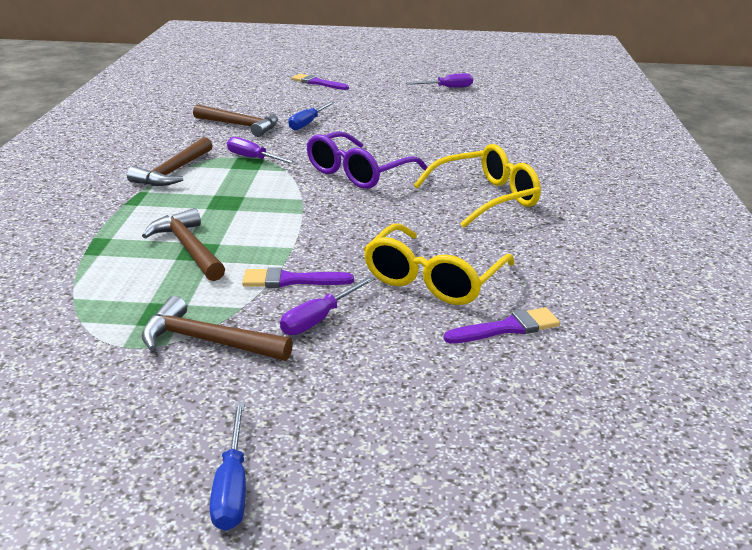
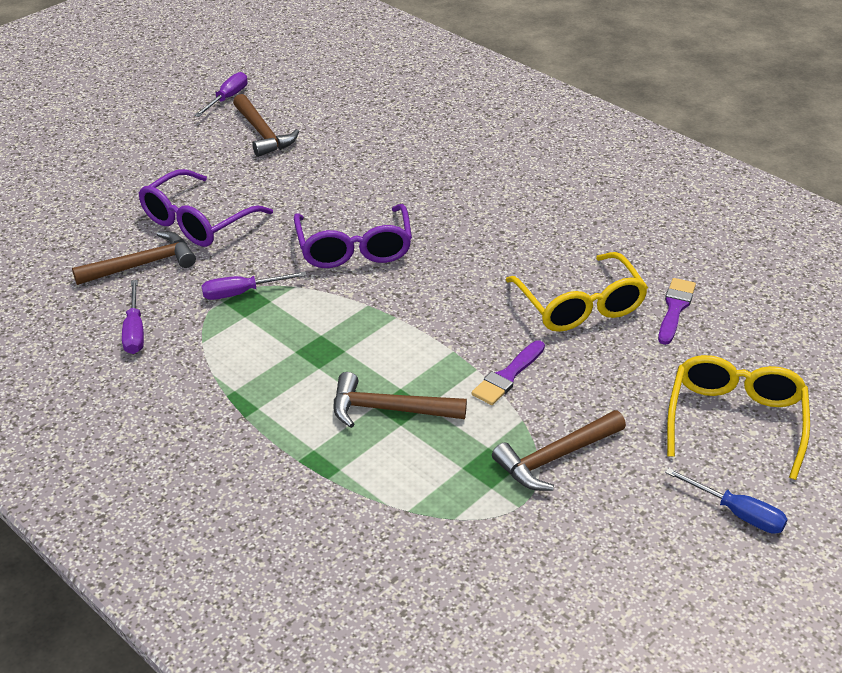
camera: 50 degrees left, 10 degrees up
brown hammer [127,137,213,186] -> brown hammer moved to [233,94,299,157]
purple screwdriver [280,276,375,335] -> purple screwdriver moved to [122,280,144,354]
blue screwdriver [289,101,335,130] -> purple glasses [139,169,273,247]
purple brush [291,74,349,90] -> none
yellow glasses [414,144,541,228] -> yellow glasses moved to [667,355,810,480]

